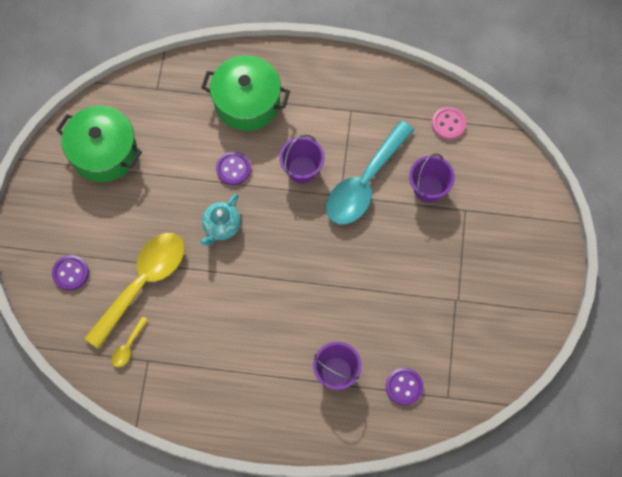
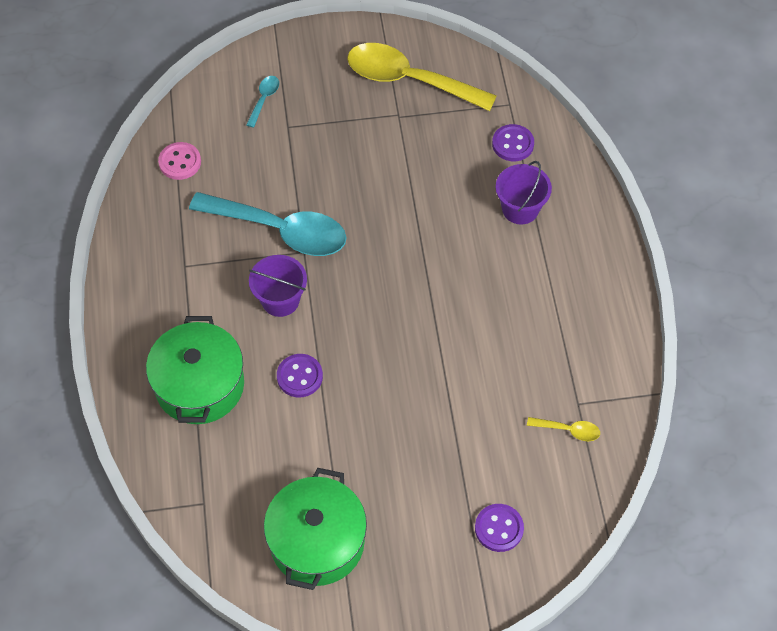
camera: 105 degrees left, 10 degrees down
yellow spoon [85,233,185,349] -> yellow spoon moved to [347,43,497,111]
turquoise teapot [201,194,241,246] -> none
purple bucket [409,154,455,203] -> none
none -> turquoise spoon [246,76,279,128]

